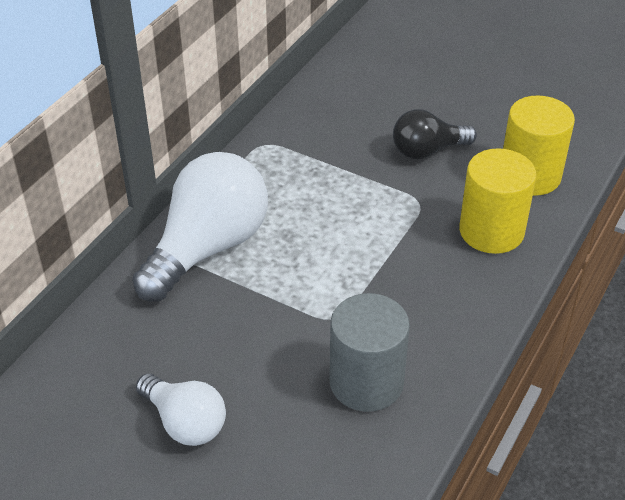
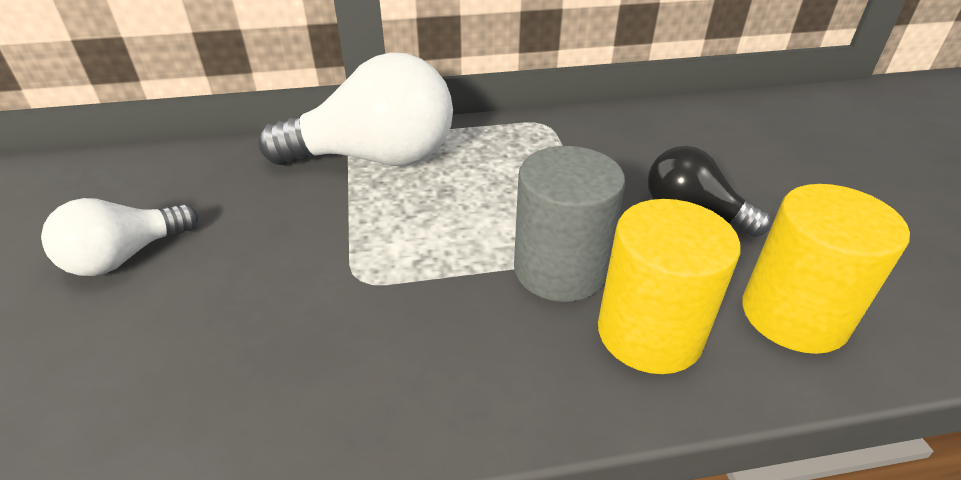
camera: 50 degrees right, 5 degrees down
white light bulb [136,373,226,446] -> white light bulb turned 45 degrees clockwise [41,198,198,276]
grey cylinder [329,293,410,412] -> grey cylinder moved to [514,146,625,302]

